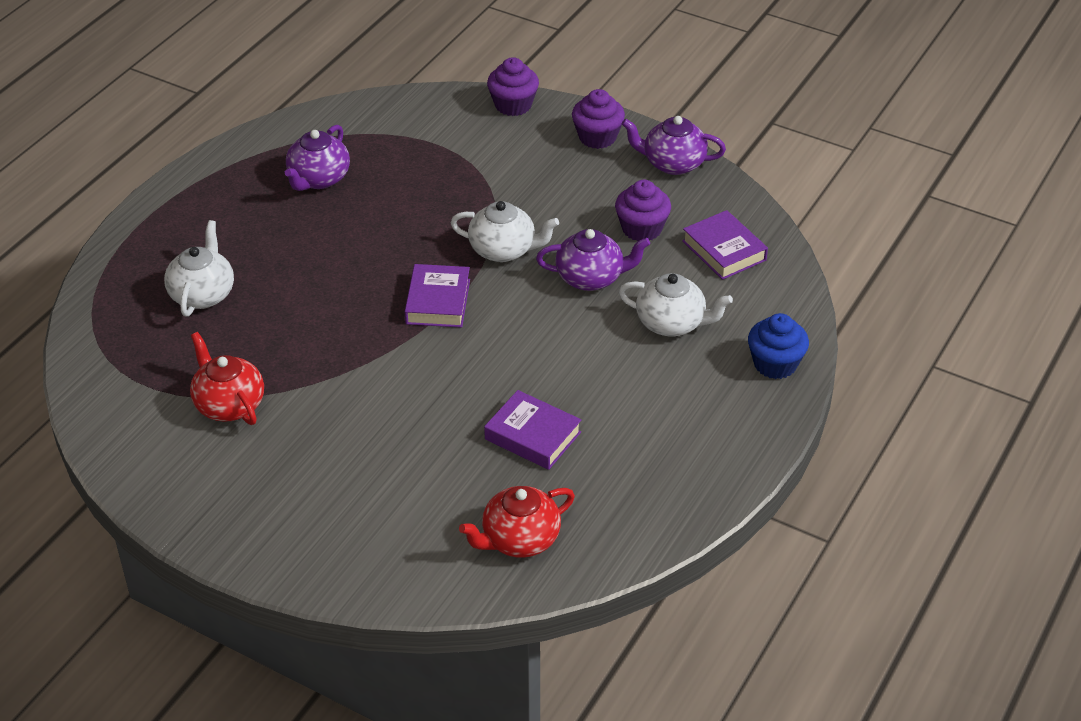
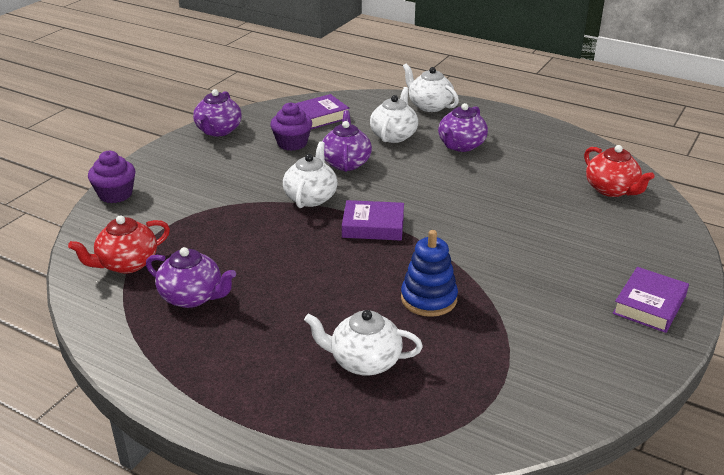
camera: 90 degrees left, 10 degrees down
red teapot [190,332,264,425] -> red teapot moved to [68,215,170,274]
purple book [484,390,582,470] -> purple book moved to [613,267,689,333]
purple cupcake [572,89,625,149] -> none
blue cupcake [748,313,809,379] -> white teapot [403,63,459,112]
none -> blue stacking toy [401,230,458,317]
none -> purple teapot [438,103,488,152]

